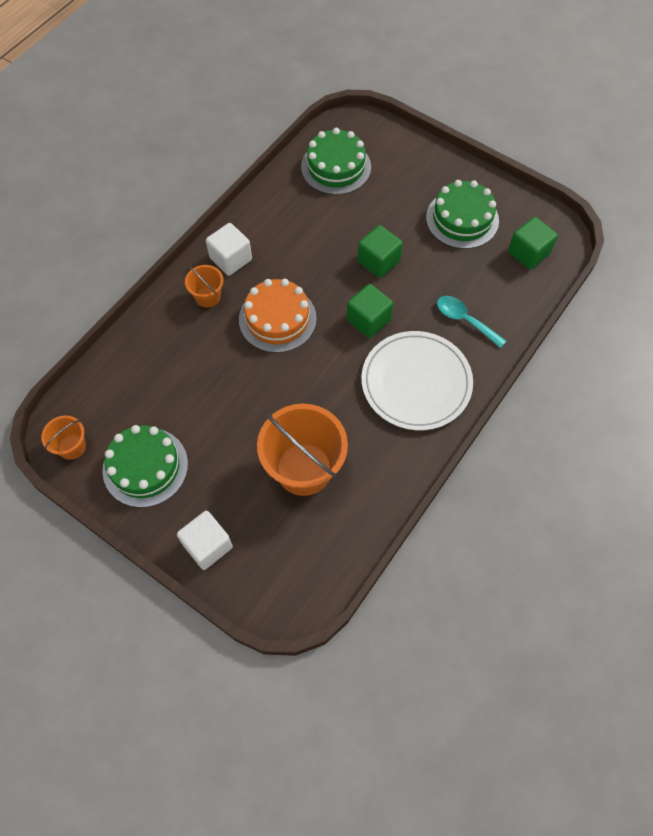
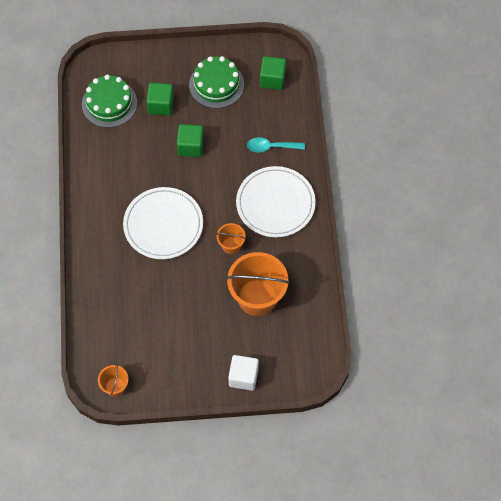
camera: 40 degrees left, 0 degrees up
green cake [102,425,188,508] -> none
orange bucket [185,265,223,307] -> orange bucket moved to [216,223,246,254]
white cube [206,223,252,276] -> none
orange cake [239,279,317,353] -> white plate [123,187,203,259]
green cube [347,284,393,338] -> green cube moved to [146,83,174,115]

